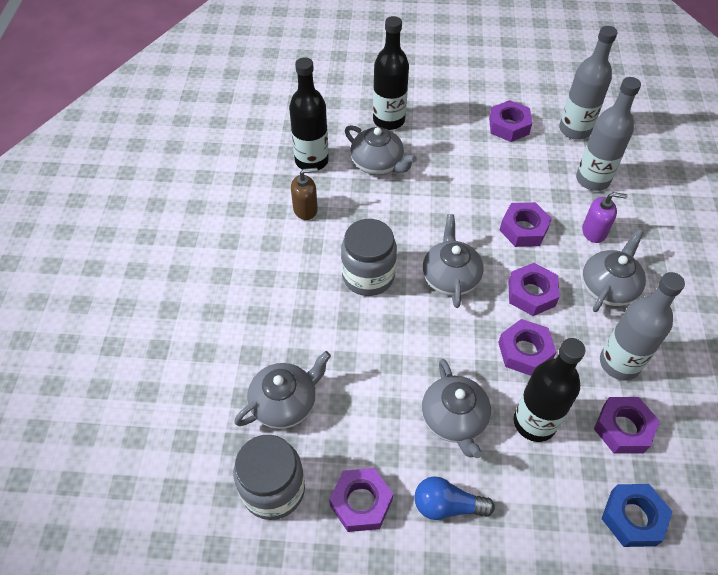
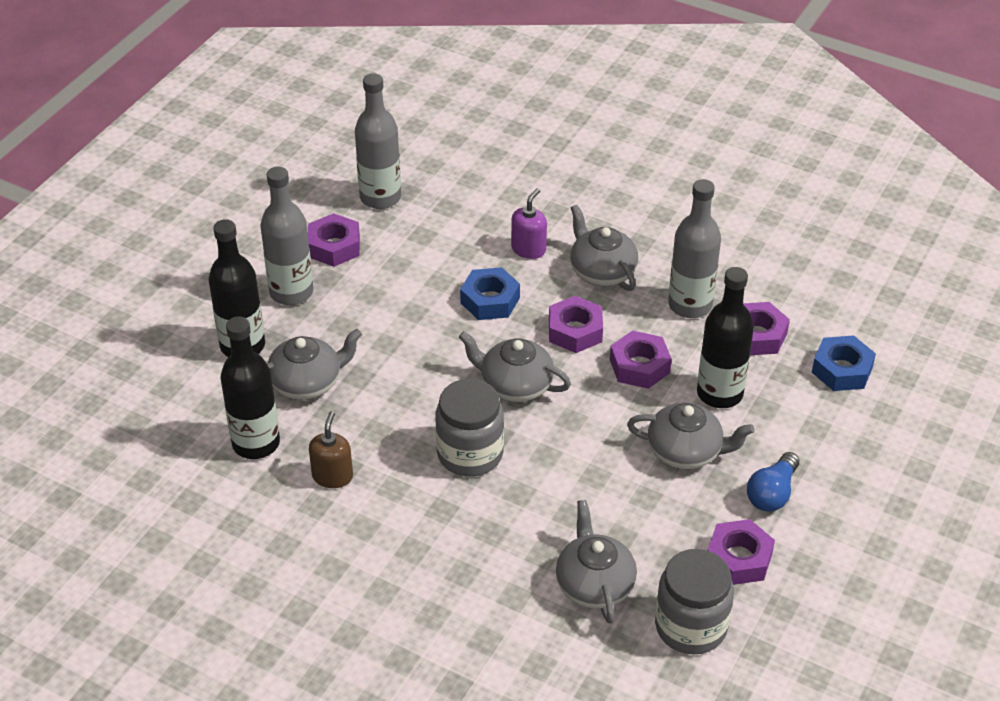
camera: 65 degrees left, 10 degrees down
purple nut [499,202,552,247] -> blue nut [460,267,520,320]
grey bottle [576,77,641,191] -> grey bottle moved to [260,167,313,305]

